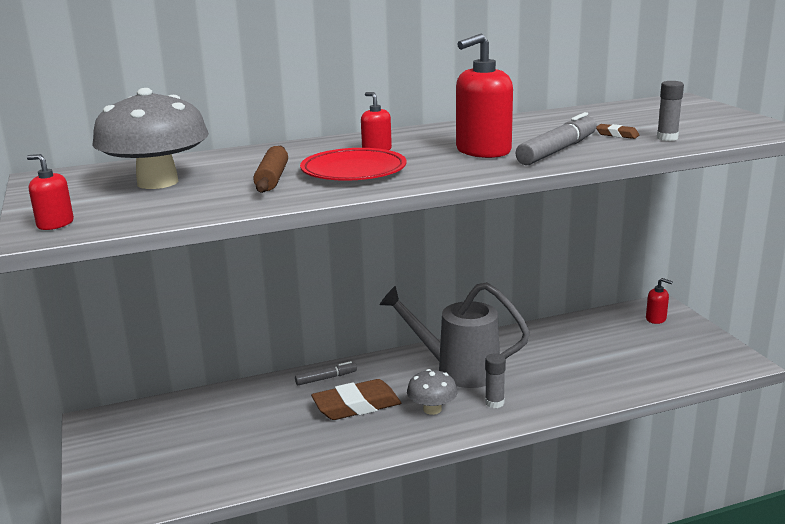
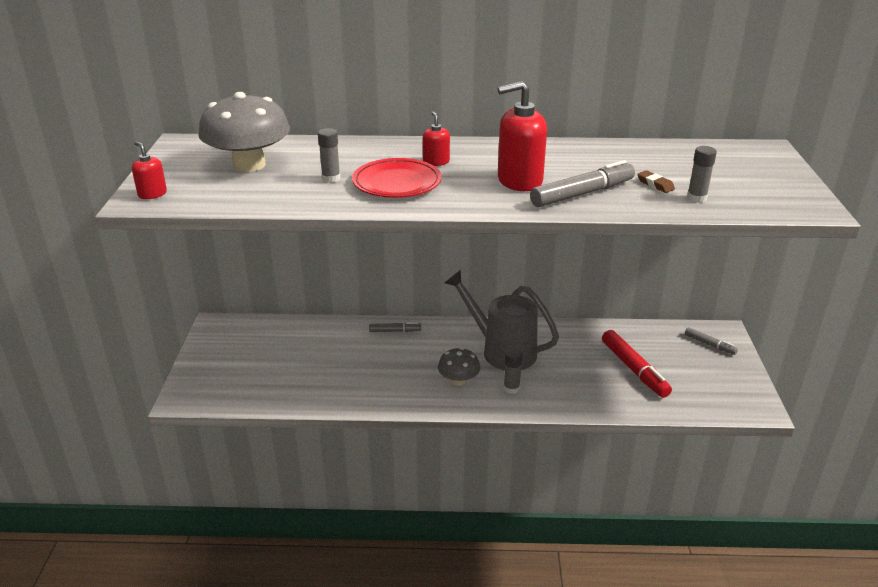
camera: 20 degrees right, 10 degrees up
brown rolling pin [253,146,288,193] -> grey glue stick [318,128,340,183]
brown eraser [311,379,401,420] -> none
red soap dispenser [646,278,673,324] -> grey marker [685,327,738,355]
none -> red marker [602,330,672,398]

